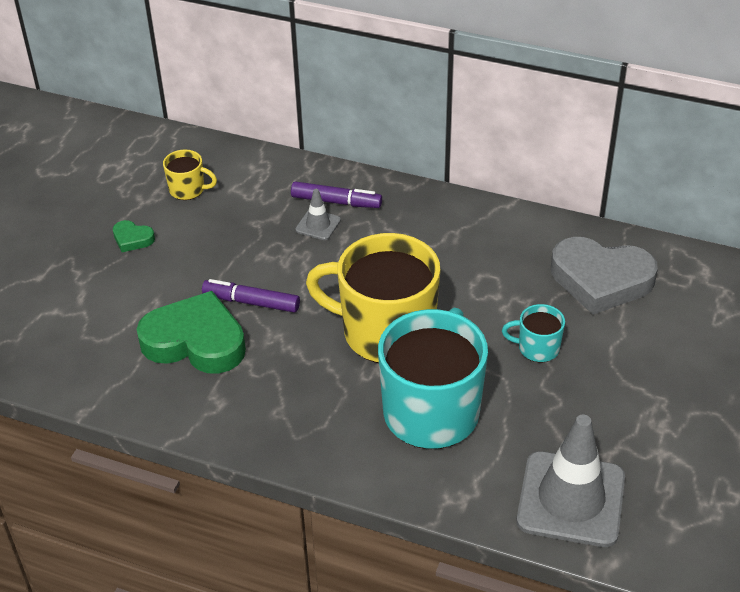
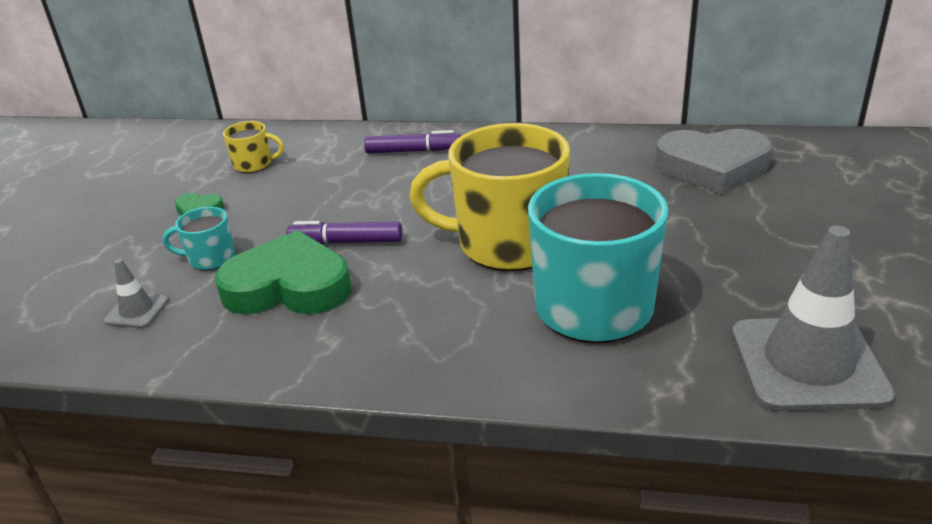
camera: 10 degrees left, 10 degrees down
grey traffic cone [295,189,341,240] -> grey traffic cone moved to [104,259,169,328]
turquoise mug [502,304,565,362] -> turquoise mug moved to [163,207,235,270]

